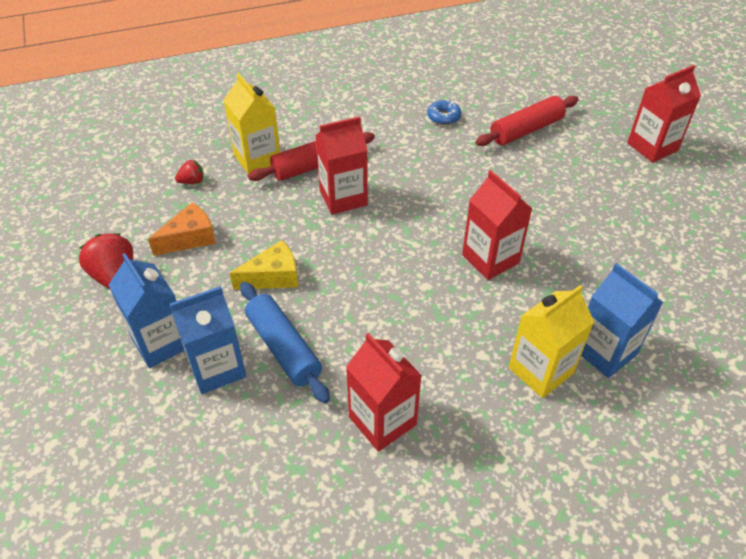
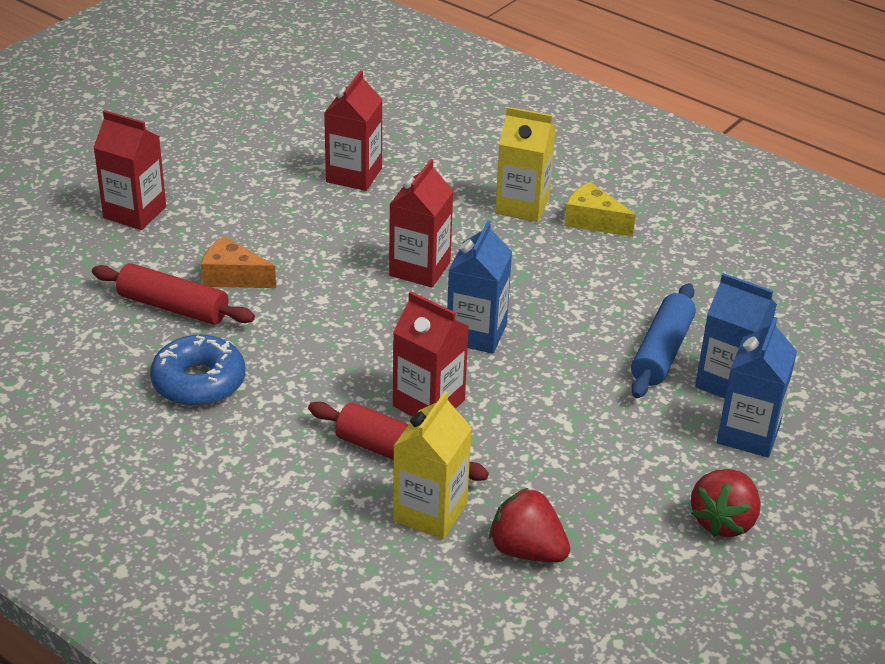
camera: 125 degrees left, 10 degrees down
orange cheese [148,203,216,256] -> orange cheese moved to [201,236,276,288]
red strawberry [175,160,204,184] -> red strawberry [489,488,570,562], size x1.87
yellow cheese [230,240,298,290] -> yellow cheese moved to [564,182,636,237]
red carton [346,333,422,452] -> red carton moved to [324,70,383,191]
blue donut [427,100,461,125] -> blue donut [150,335,245,406], size x1.83
blue carton [581,263,663,378] -> blue carton moved to [447,220,512,354]

